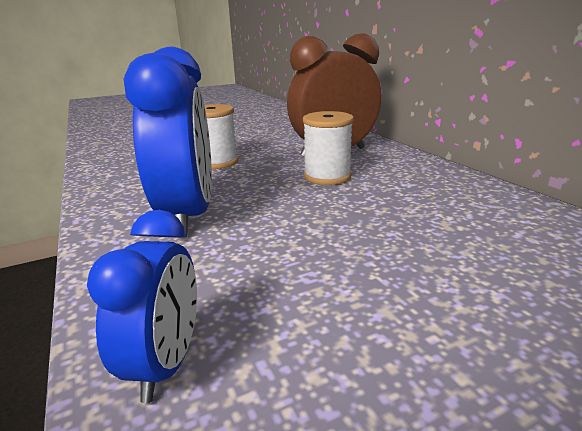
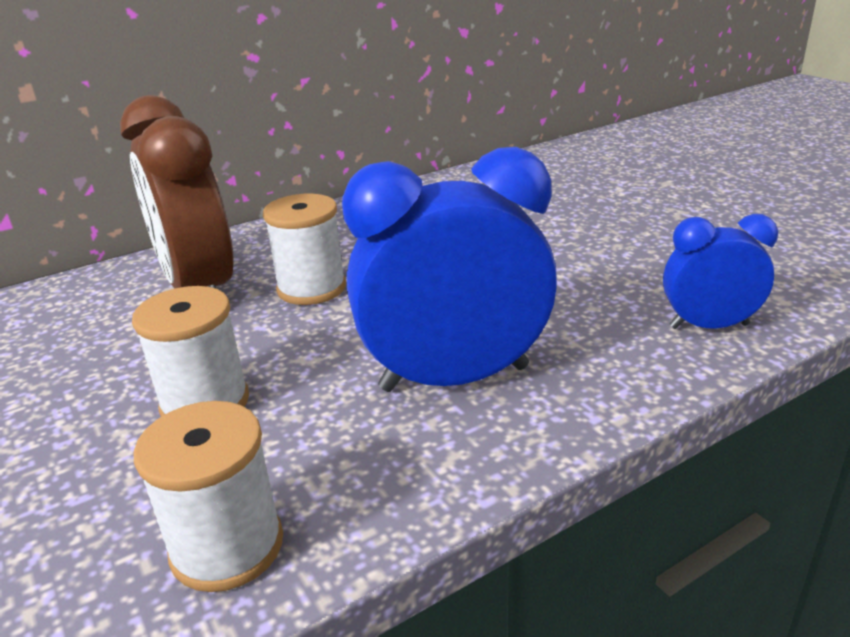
camera: 95 degrees left, 5 degrees up
none -> white spool [134,401,283,592]

